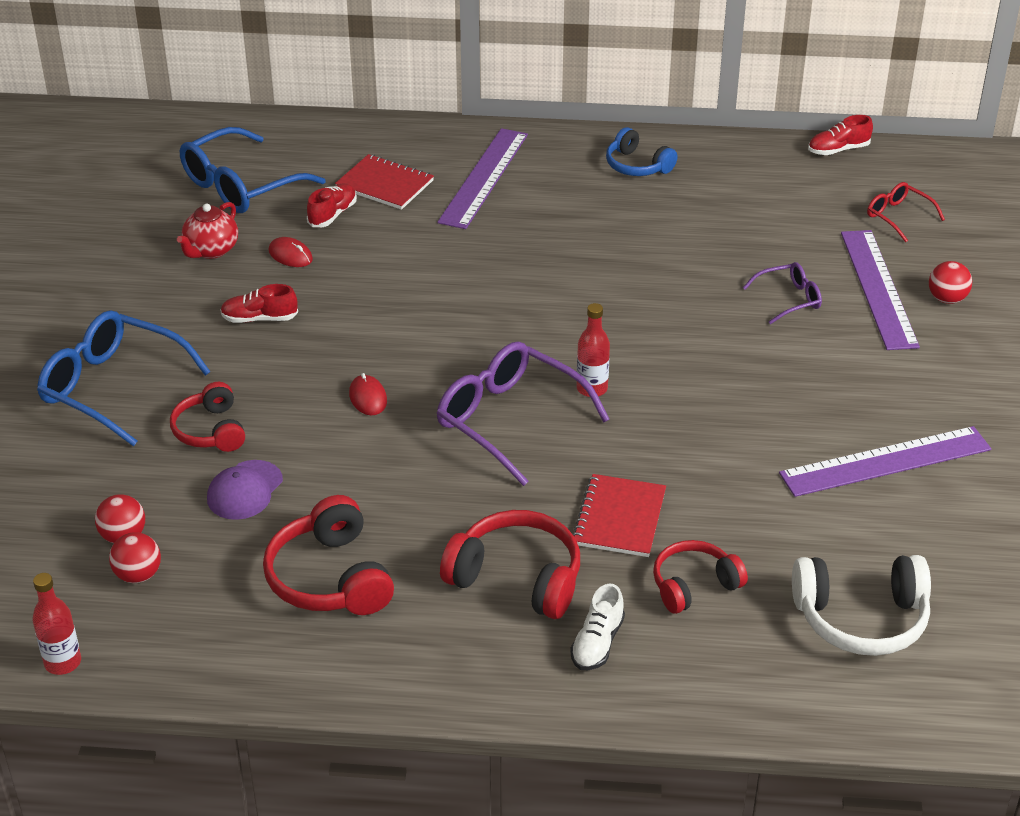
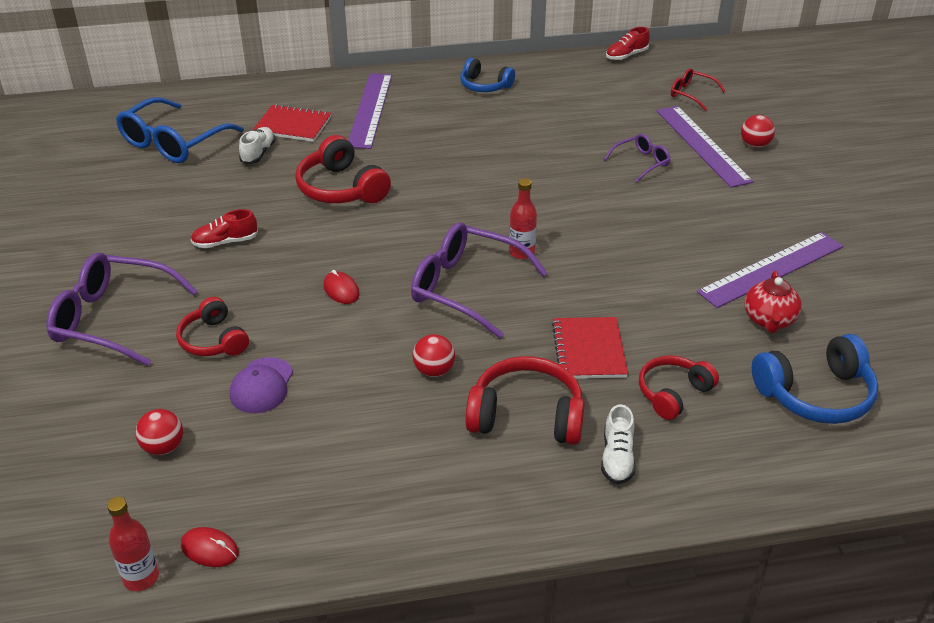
camera: 15 degrees left, 0 degrees up
blue glasses [37,311,211,446] -> purple glasses [46,253,198,366]
red ball [109,532,161,583] -> red ball moved to [413,334,455,377]
red teapot [177,202,238,259] -> red teapot moved to [745,271,802,333]
red headphones [263,495,394,615] -> red headphones moved to [295,135,391,203]
red mouse [269,237,313,267] -> red mouse moved to [181,527,239,567]
red shoe [307,183,357,227] -> white shoe [239,127,275,165]
white headphones [792,555,931,656] -> blue headphones [752,334,878,424]

